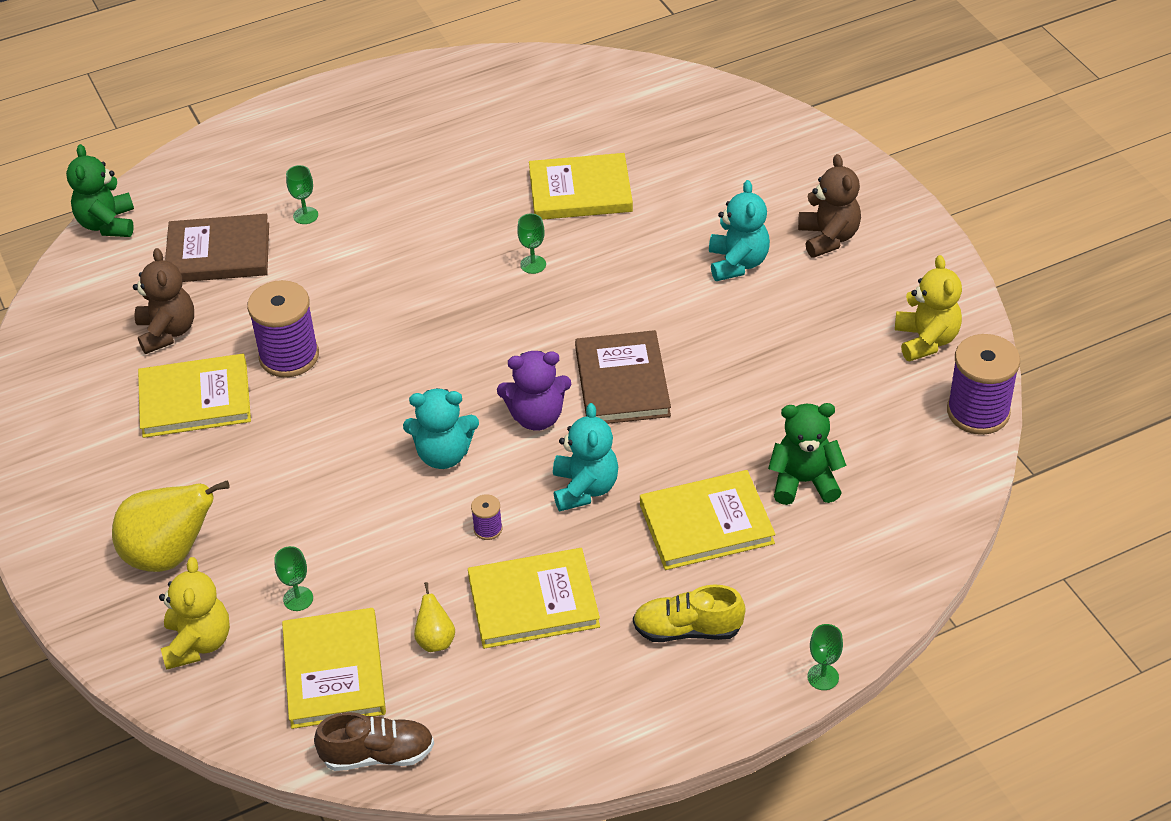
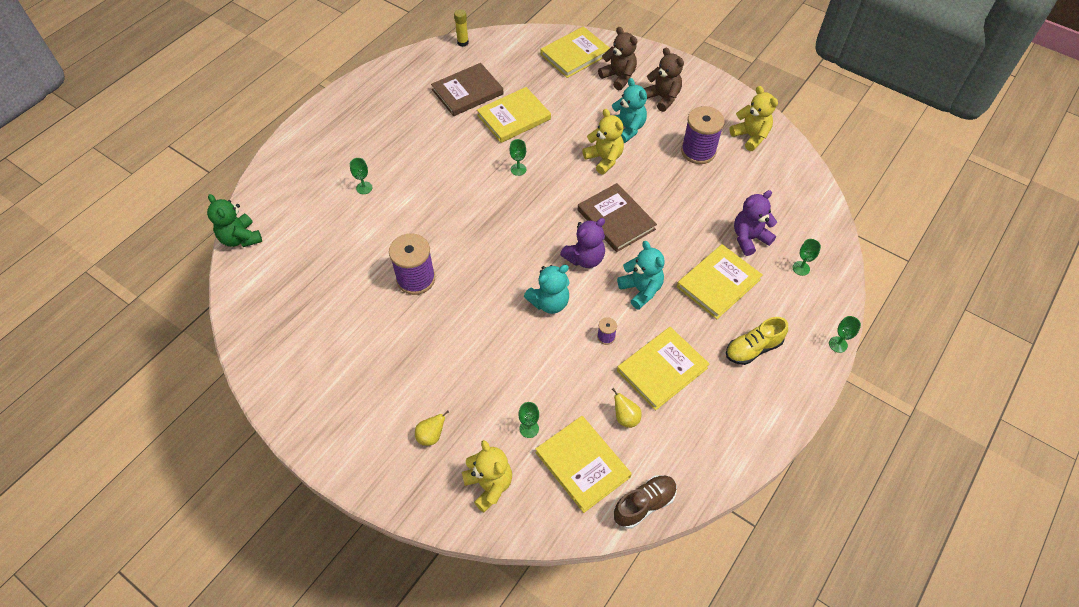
camera: 30 degrees left, 10 degrees up
yellow pear [112,480,230,572] -> yellow pear [415,411,449,446], size x0.47
brown teddy bear [133,248,194,354] -> brown teddy bear moved to [598,27,637,90]
yellow book [138,354,251,438] -> yellow book moved to [541,26,610,78]
brown book [165,214,269,282] -> brown book moved to [431,63,504,116]
green teddy bear [768,403,846,505] -> purple teddy bear [734,190,777,256]
purple spool [947,334,1020,435] -> purple spool moved to [681,106,725,164]
none -> yellow glue stick [454,9,469,47]
none -> yellow teddy bear [582,109,624,175]
none -> green goblet [792,239,821,276]

